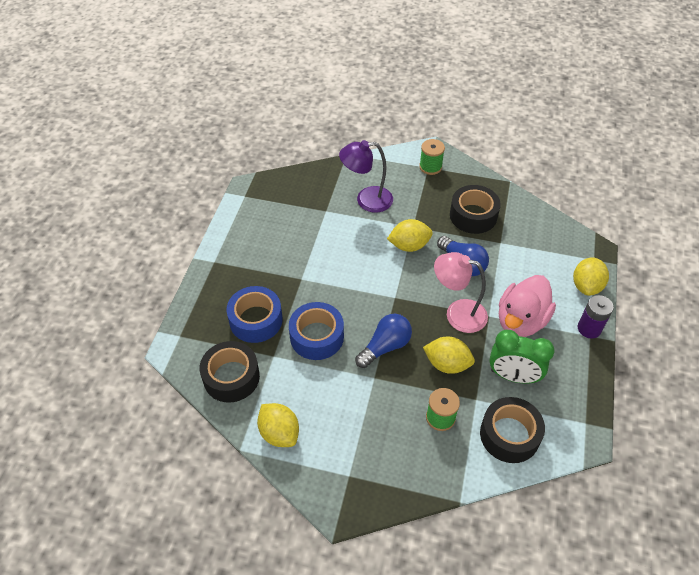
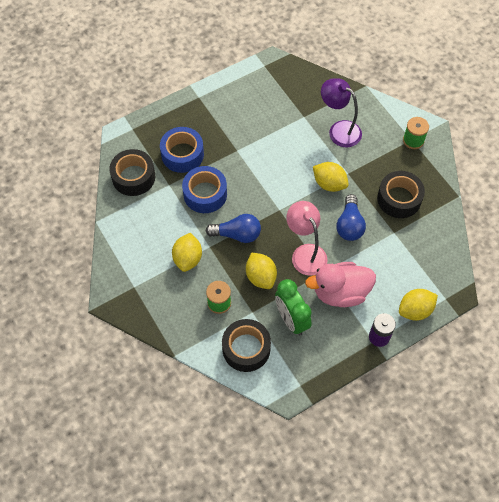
camera: 45 degrees right, 10 degrees up
yellow lemon [257,403,299,447] -> yellow lemon moved to [172,233,202,272]

